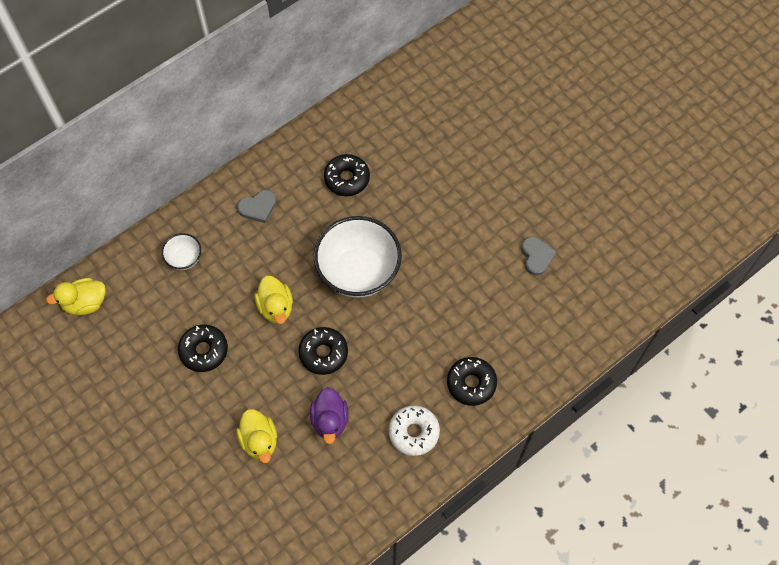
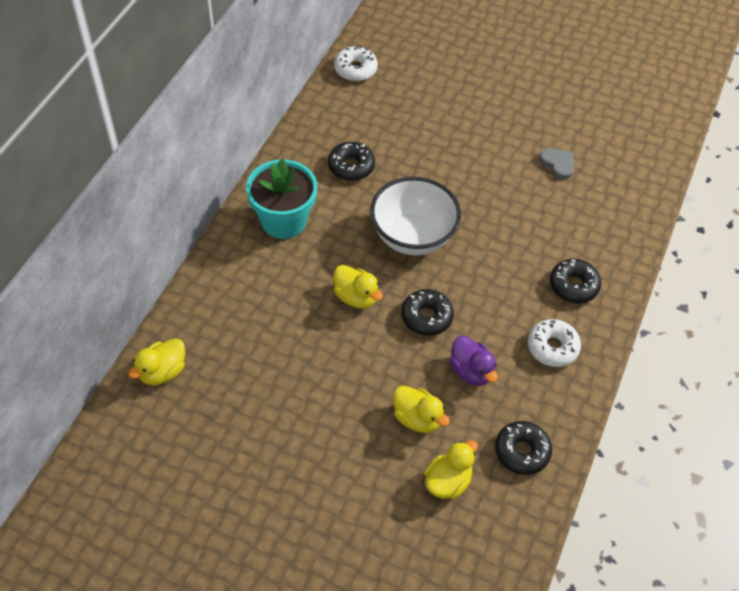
camera: 30 degrees left, 10 degrees down
white bowl [161,233,201,270] -> none
black donut [178,325,228,372] -> black donut moved to [495,421,552,475]
grey heart [237,190,276,223] -> turquoise flower pot [246,158,317,239]
none -> white donut [334,46,378,81]
none -> yellow duck [424,440,478,499]

